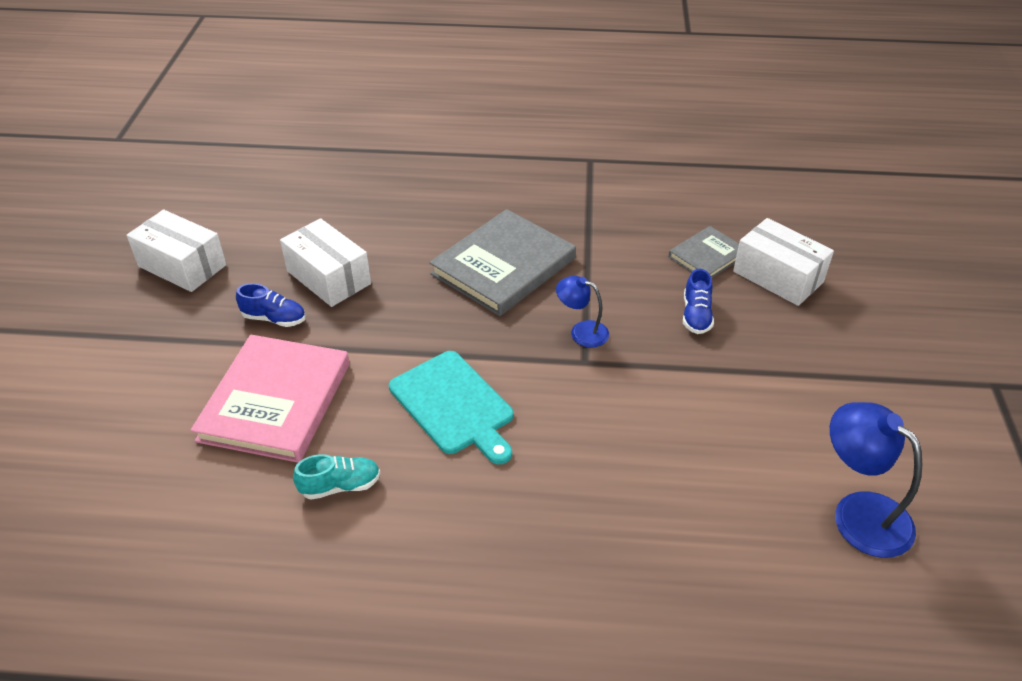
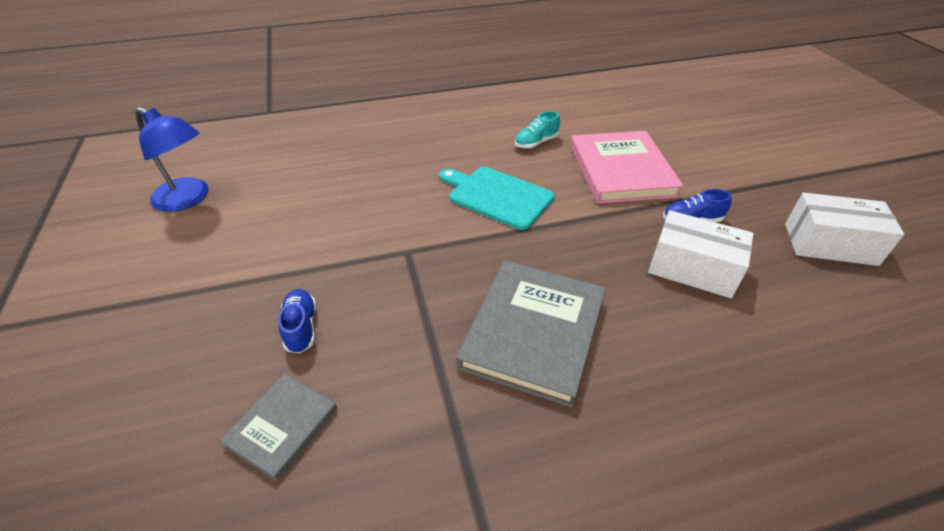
camera: 160 degrees right, 0 degrees up
blue lamp [556,276,609,347] -> none
white box [733,218,834,306] -> none

